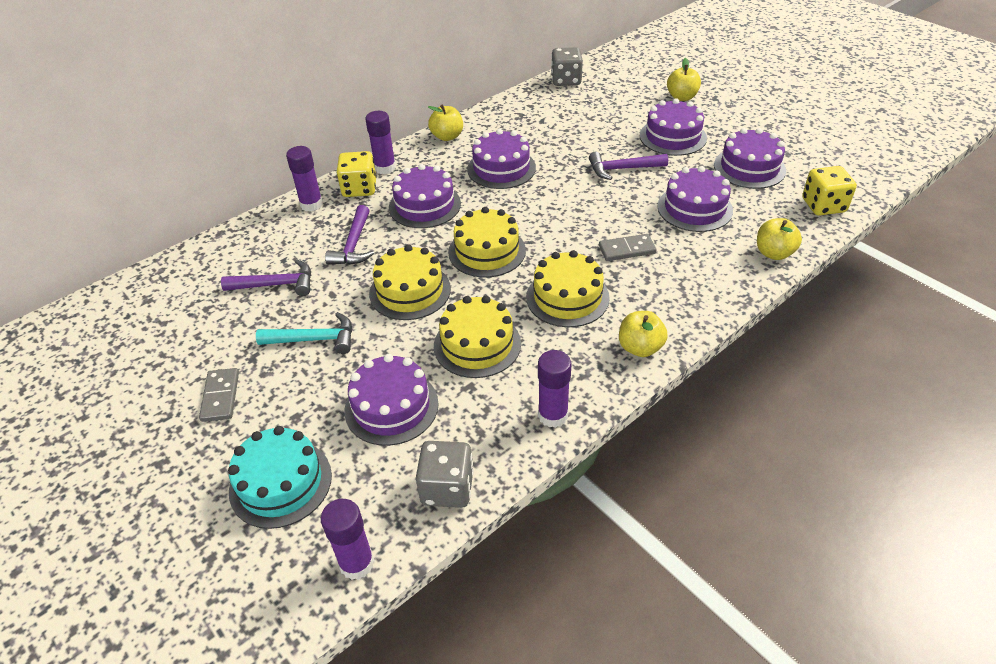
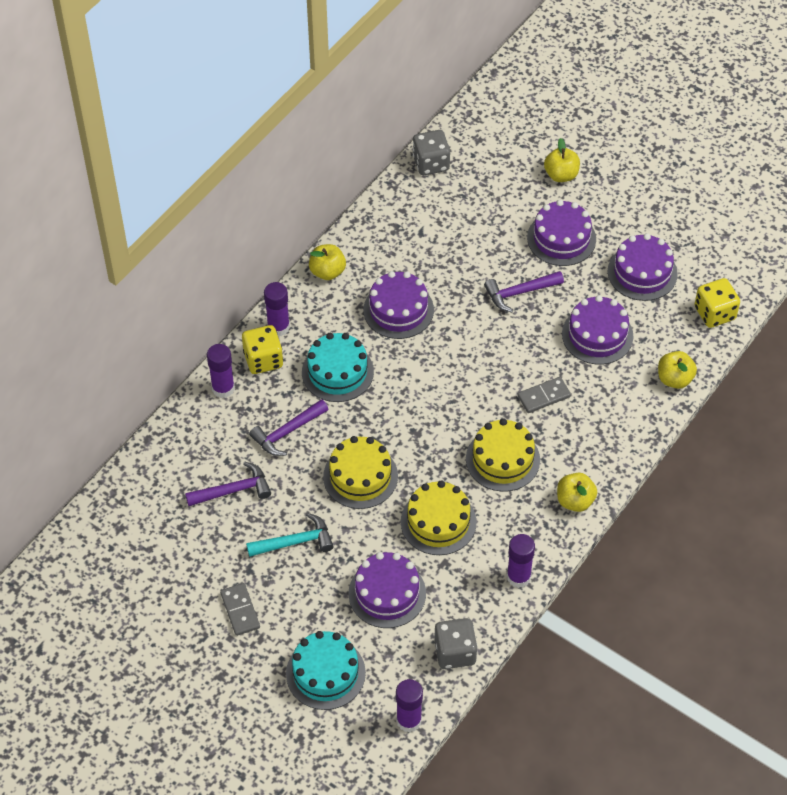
camera: 15 degrees left, 10 degrees up
purple hammer [325,205,374,265] -> purple hammer turned 60 degrees clockwise [249,399,328,456]
purple cake [389,164,461,228] -> turquoise cake [302,333,374,402]
yellow cake [448,207,526,278] -> none

